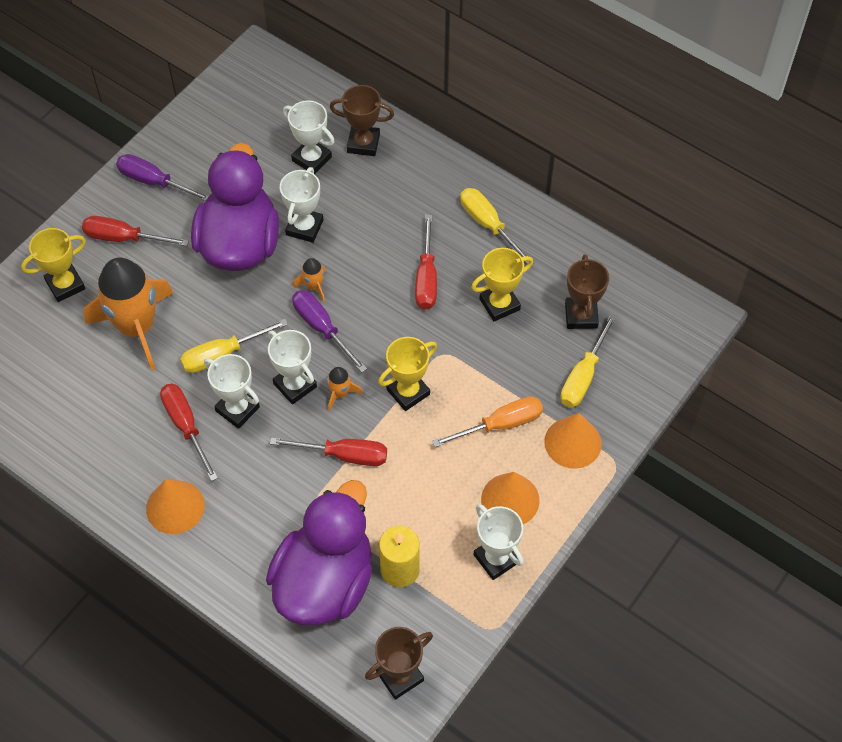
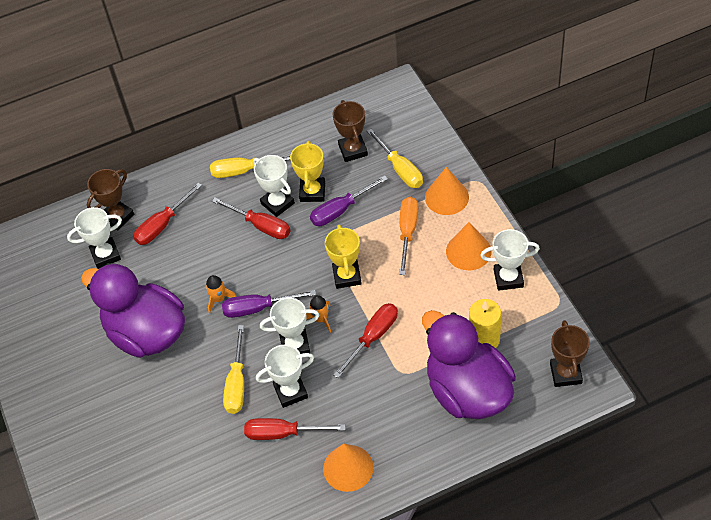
camera: 55 degrees left, 5 degrees down
yellow trophy [21,228,86,302] -> none
red screwdriver [82,216,189,246] -> red screwdriver moved to [133,183,202,245]
orange rocket [83,257,173,371] -> none
purple screwdriver [116,154,209,201] -> purple screwdriver moved to [310,175,388,226]
white trophy [280,167,324,243] -> white trophy moved to [253,155,295,217]
brown trophy [565,254,609,329] -> brown trophy turned 45 degrees clockwise [333,100,368,162]

